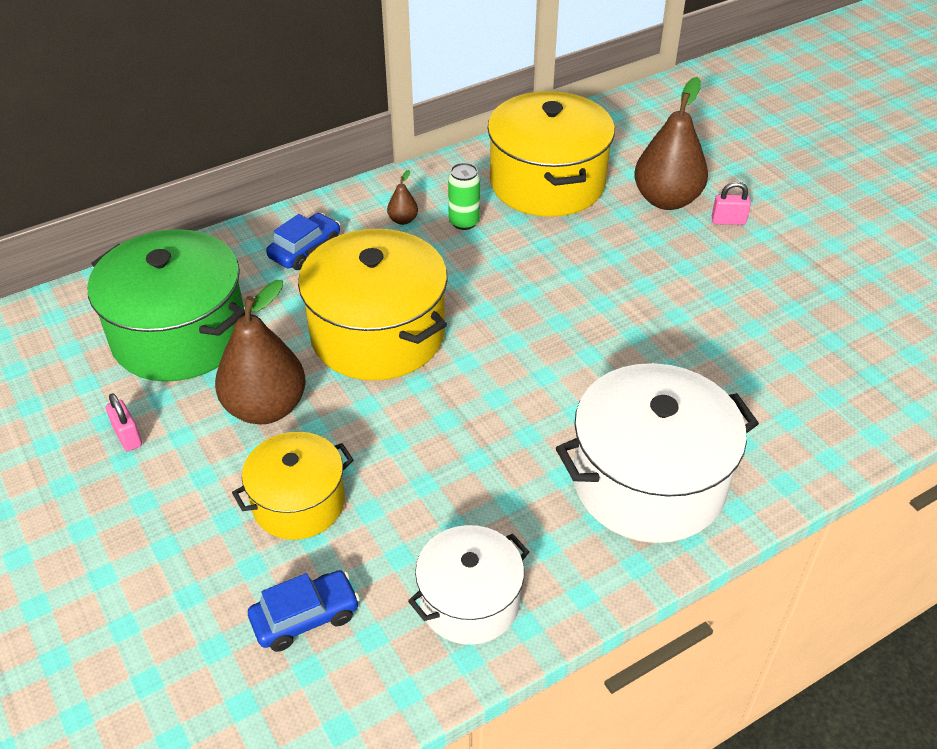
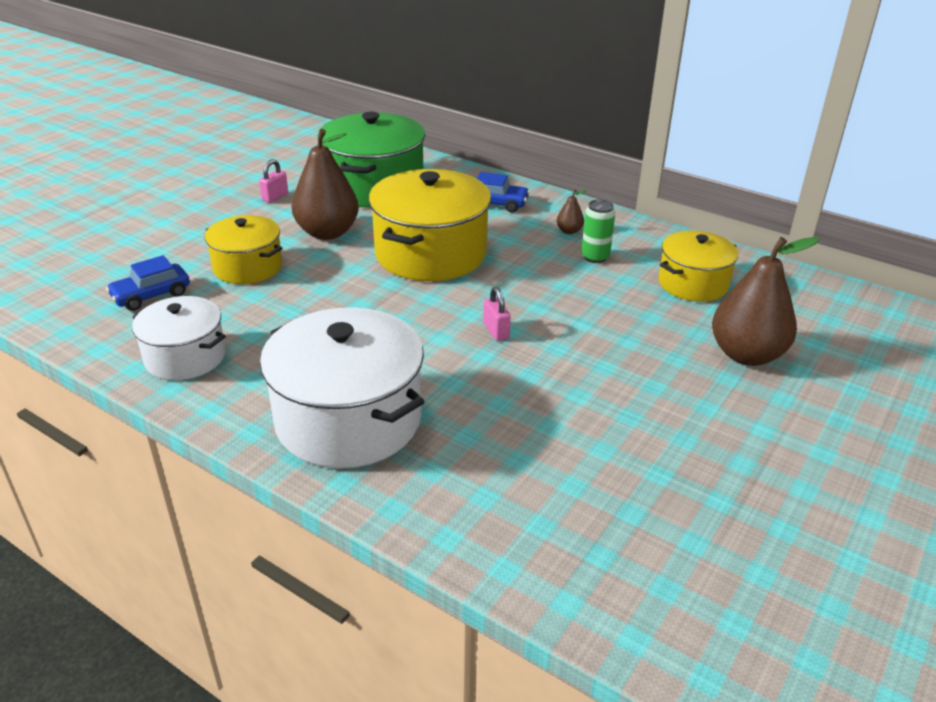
camera: 65 degrees right, 10 degrees down
blue car [248,570,360,652] -> blue car turned 105 degrees clockwise [106,255,190,311]
yellow pot [488,91,615,217] -> yellow pot [658,230,738,302], size x0.60
pink padlock [712,182,751,225] -> pink padlock moved to [483,287,511,341]

